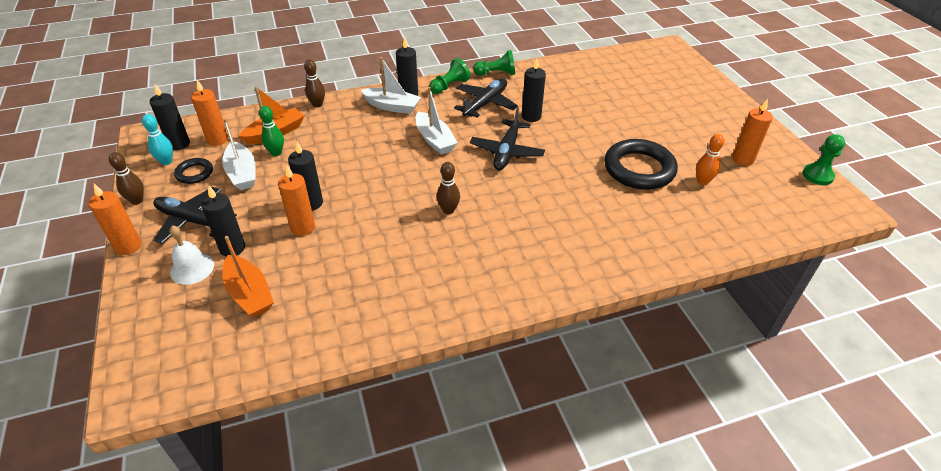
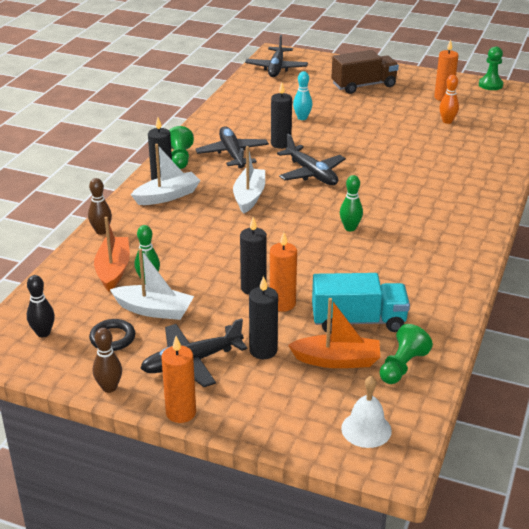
camera: 50 degrees left, 10 degrees down
turquoise bowling pin [142,114,173,165] -> turquoise bowling pin moved to [293,71,312,120]
black candle [150,84,190,150] -> black bowling pin [27,275,55,337]
white bell [170,225,214,285] -> white bell moved to [341,376,392,448]
orange candle [191,80,228,146] -> none
white boat [416,87,458,155] -> white boat turned 90 degrees counterclockwise [233,146,265,214]
brown bowling pin [437,162,460,214] -> green bowling pin [340,175,363,231]
green pawn [473,50,515,76] -> green pawn moved to [380,324,433,384]
black ring [604,139,678,190] -> none
none -> black plane [245,35,308,77]
none -> turquoise truck [312,273,410,333]
none -> brown truck [331,50,399,94]

